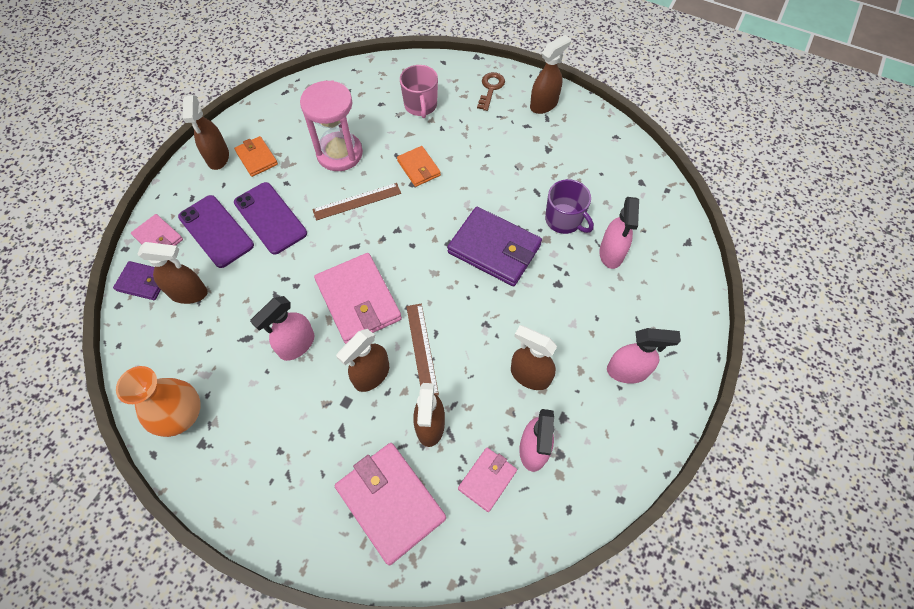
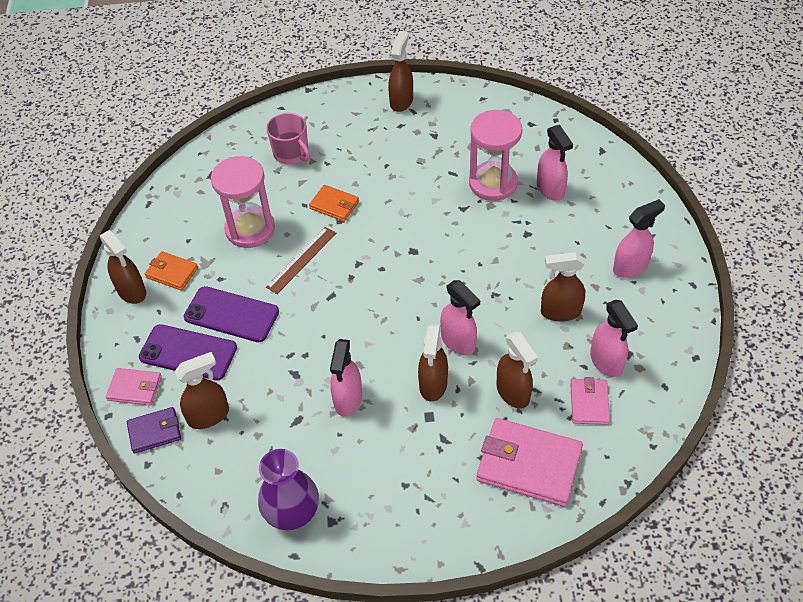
camera: 30 degrees left, 10 degrees down
orange vase [116,366,201,437] -> purple vase [258,449,319,530]
pink wallet [314,253,402,344] -> none
brown ruler [406,304,439,396] -> pink spray bottle [440,280,480,355]
purple wallet [447,207,542,286] -> none
brown key [477,72,505,111] -> none
purple mug [545,179,594,234] -> pink hourglass [469,110,522,201]

